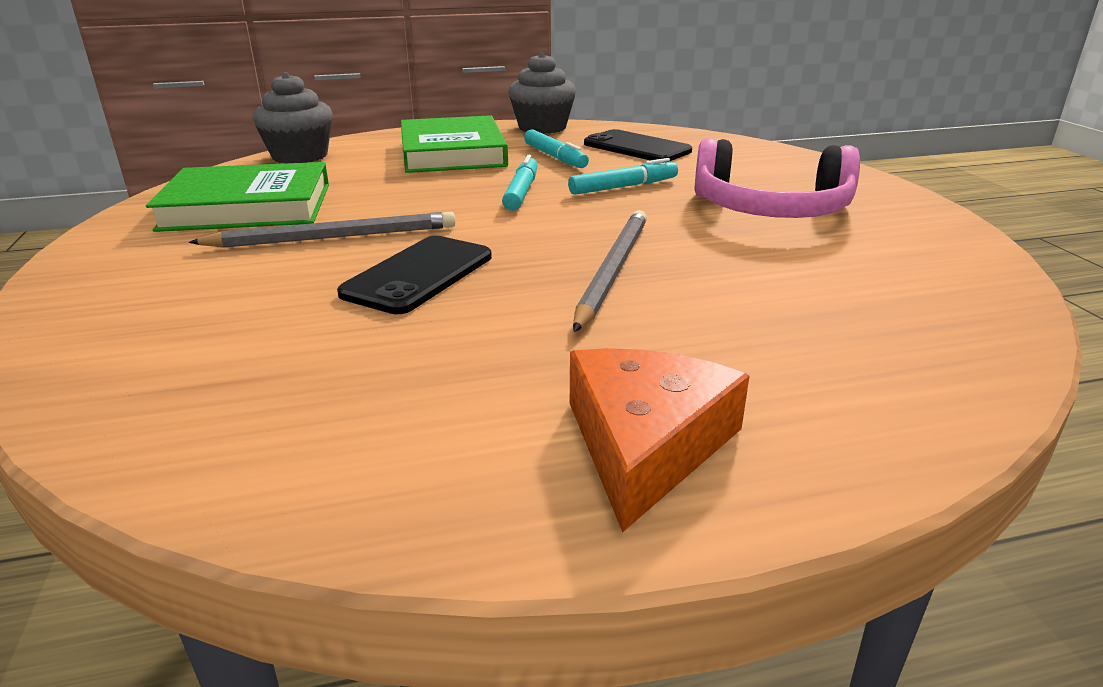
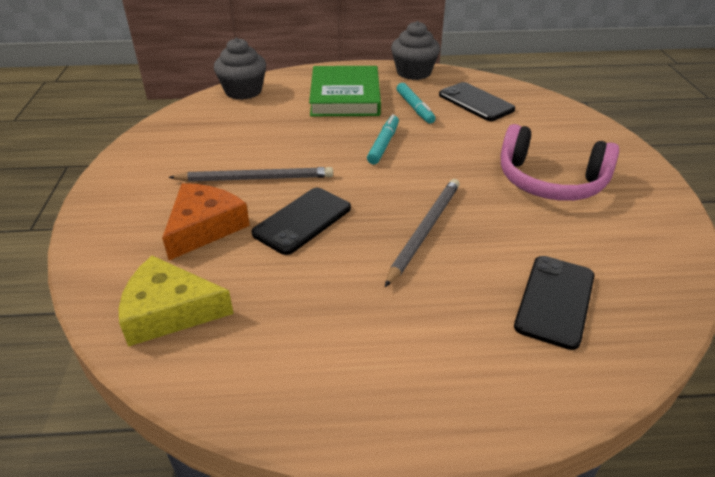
camera: 10 degrees right, 10 degrees up
green book [146,162,329,232] -> none
turquoise marker [568,158,678,195] -> none
orange cheese [570,348,749,533] -> orange cheese moved to [162,183,250,260]
none -> yellow cheese [119,255,234,347]
none -> black phone [514,256,594,350]

